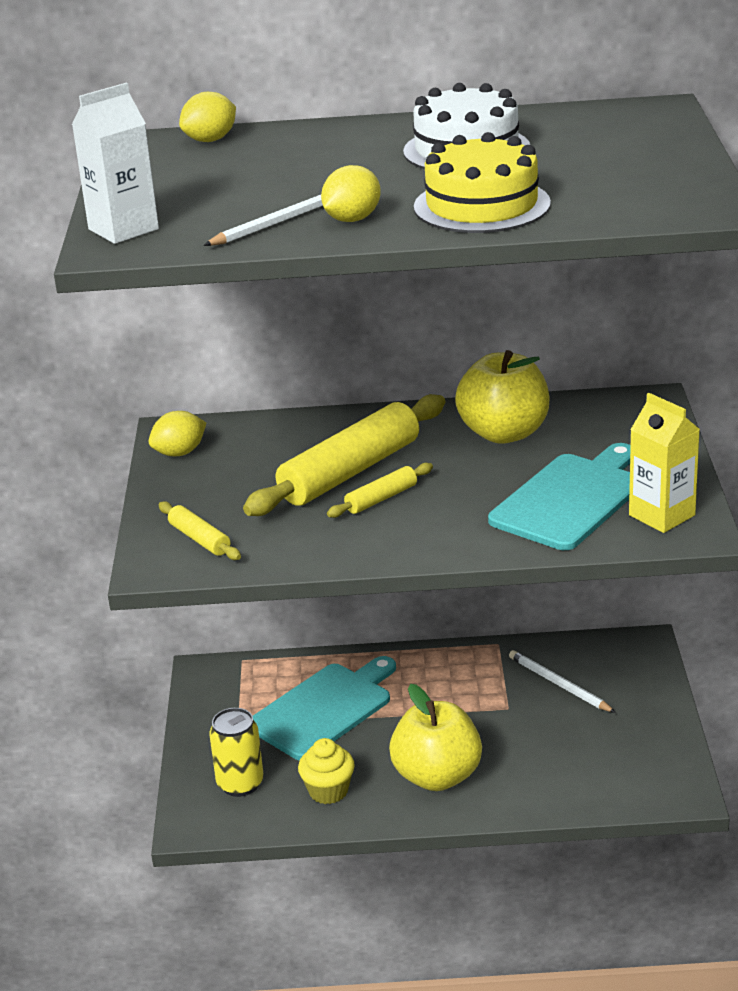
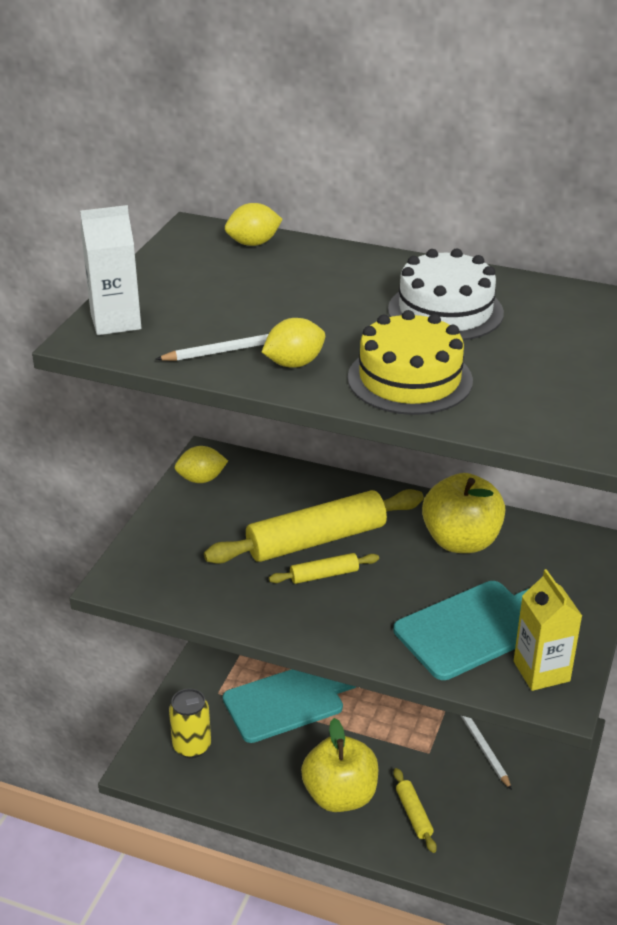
camera: 20 degrees right, 5 degrees up
yellow rolling pin [159,501,241,560] -> yellow rolling pin moved to [393,768,437,853]
yellow cupcake [298,738,355,804] -> none

